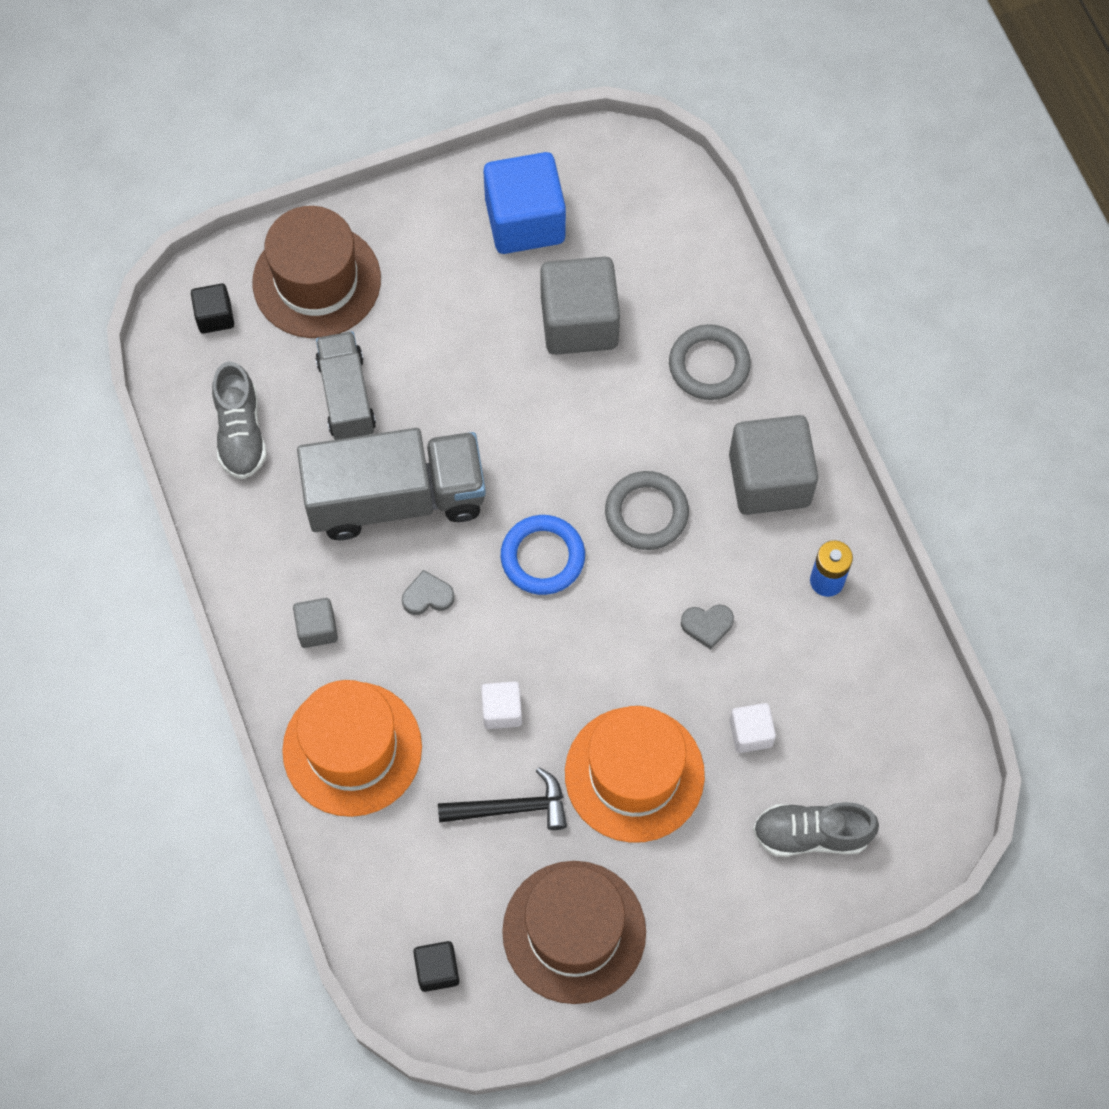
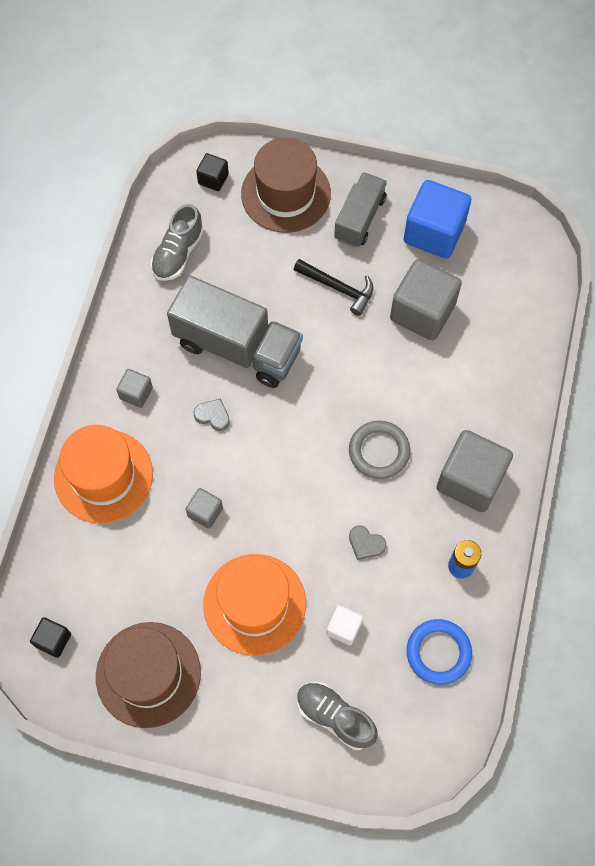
camera: 35 degrees right, 0 degrees up
grey truck [315,331,376,440] -> grey truck moved to [334,172,387,248]
black hammer [438,767,567,830] -> black hammer moved to [293,259,374,316]
white cube [481,681,522,729] -> grey cube [186,488,223,529]
blue ring [501,515,585,595] -> blue ring moved to [407,619,472,685]
grey ring [669,324,751,400] -> none

